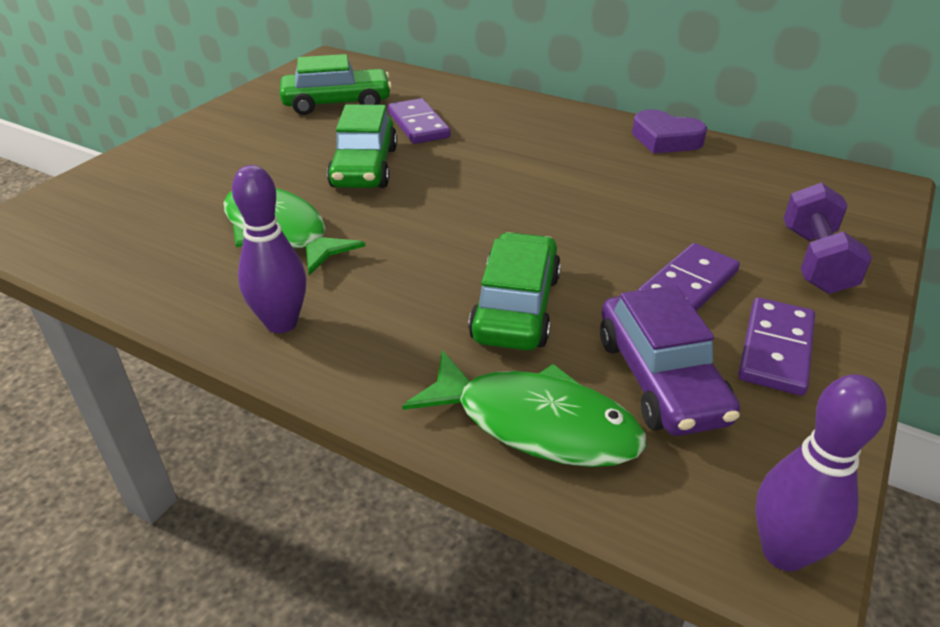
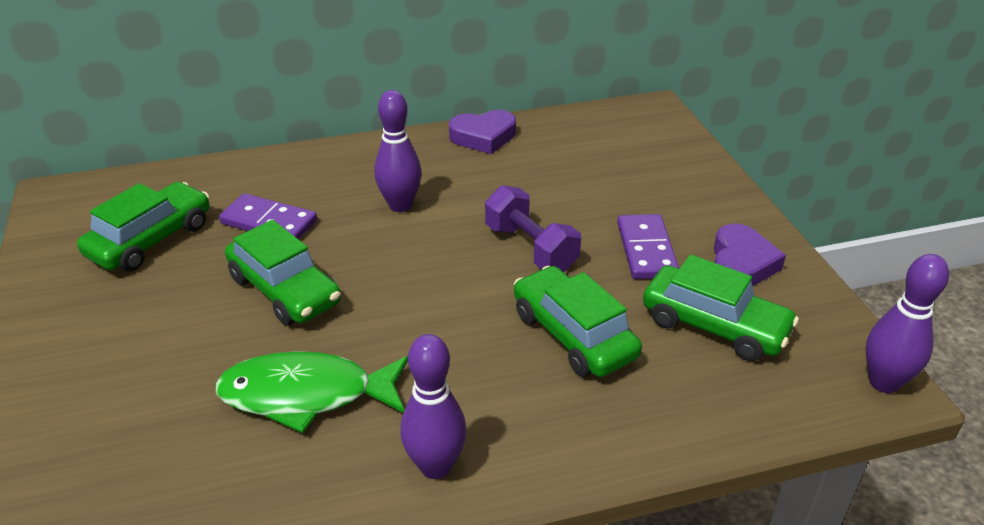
camera: 45 degrees left, 0 degrees up
green fish [402,350,646,467] -> none
purple car [600,285,740,436] -> green car [643,255,799,361]
purple domino [738,297,815,396] -> purple heart [714,224,786,287]
purple dumbbell [784,182,872,294] -> purple dumbbell moved to [485,185,581,272]
none -> purple bowling pin [374,90,422,212]

